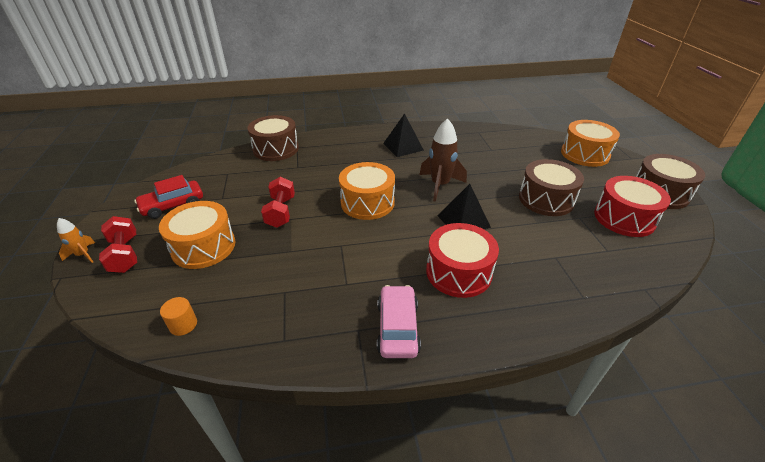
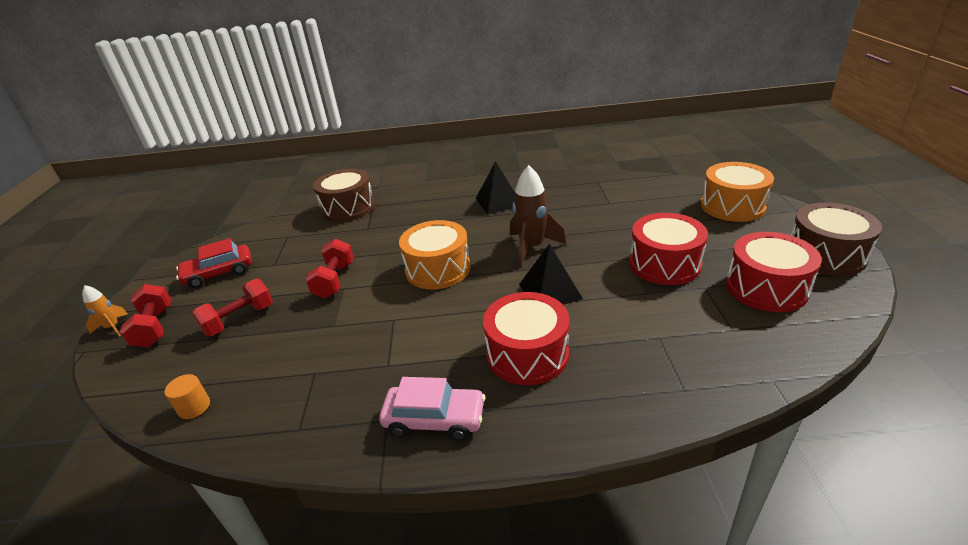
camera: 10 degrees right, 5 degrees down
orange drum [159,201,235,269] -> red dumbbell [192,278,273,336]
pink car [377,285,421,358] -> pink car turned 90 degrees clockwise [379,377,485,440]
brown drum [519,159,584,216] -> red drum [629,213,708,285]

